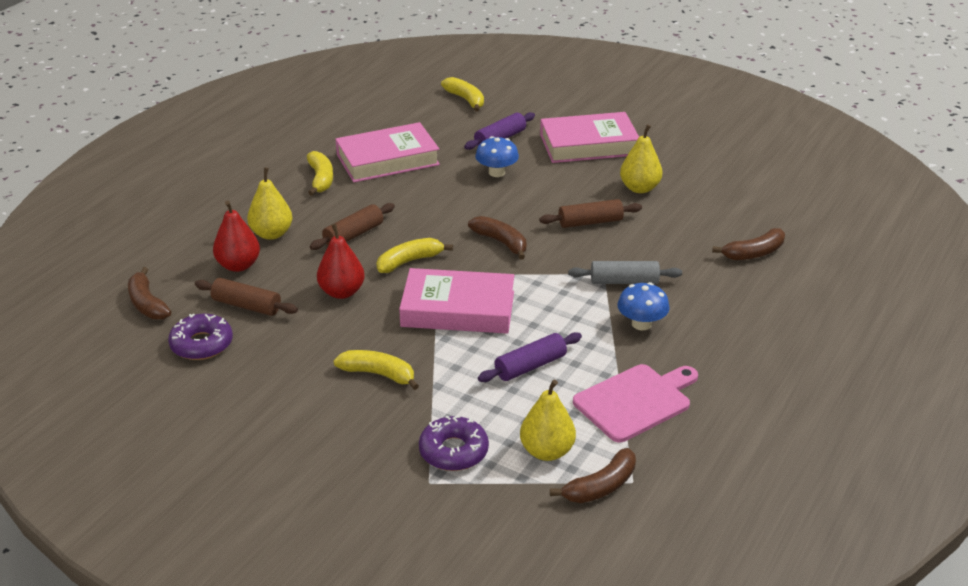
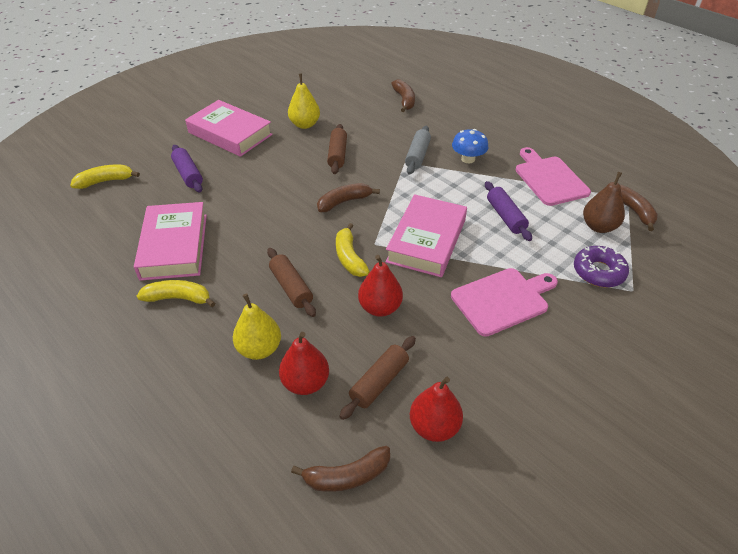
camera: 75 degrees left, 10 degrees up
purple donut [168,314,233,360] -> red pear [410,377,463,442]
yellow banana [334,350,419,390] -> pink cutting board [451,268,558,337]
blue mushroom [475,136,519,177] -> none
yellow pear [520,380,576,461] -> brown pear [583,172,625,233]
pink book [540,112,639,163] -> pink book turned 60 degrees counterclockwise [185,100,273,157]

